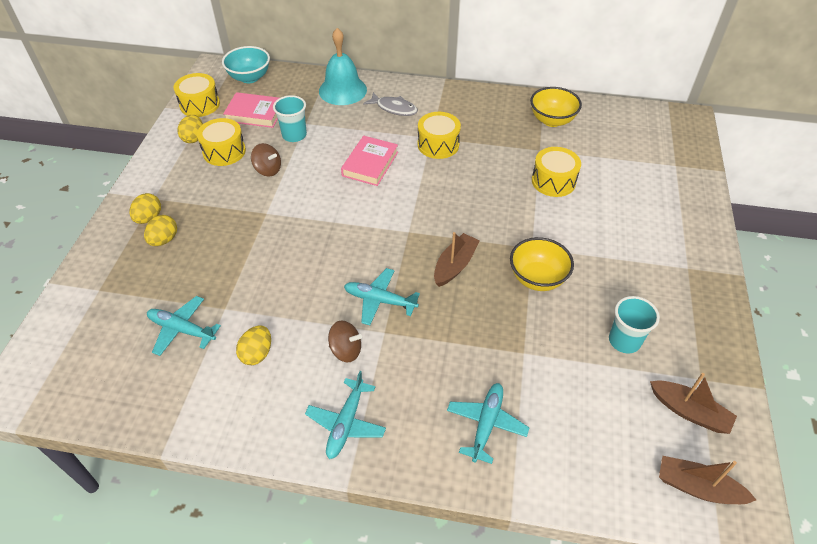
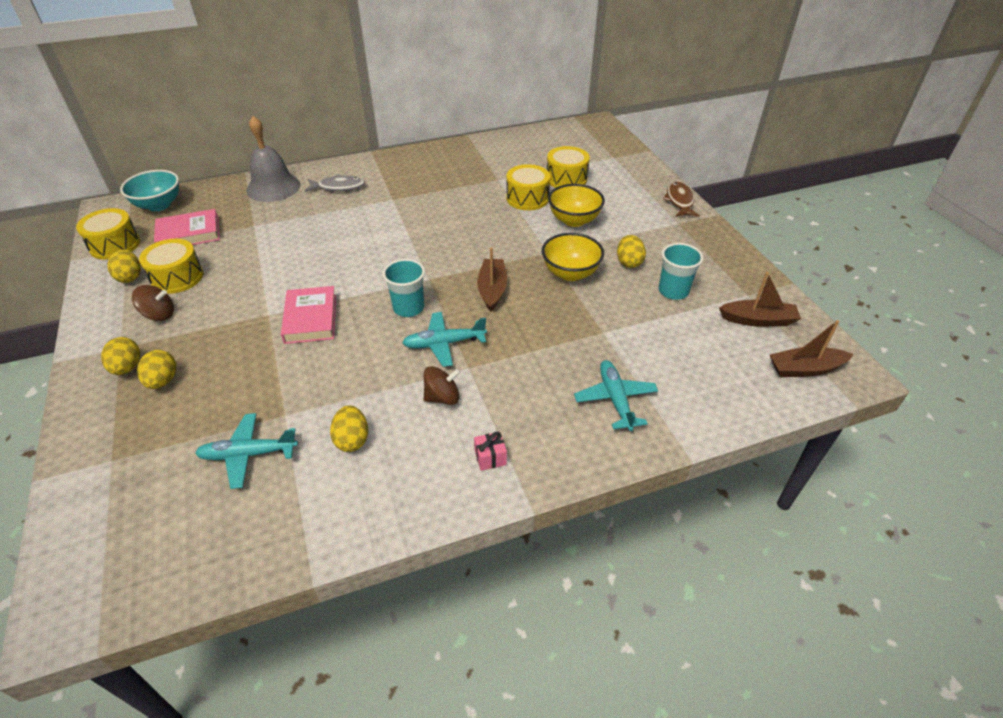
camera: 30 degrees left, 5 degrees down
brown spinning top [251,143,281,177] -> brown spinning top moved to [132,285,174,321]
turquoise cup [273,95,307,142] -> turquoise cup moved to [383,259,425,317]
turquoise plane [305,371,386,459] -> pink gift [474,432,507,471]
turquoise bell [319,28,367,105] -> grey bell [246,116,300,202]
pink book [341,136,398,186] -> pink book moved to [281,286,336,344]
yellow drum [418,112,461,159] -> yellow drum moved to [547,146,590,188]
yellow bowl [530,87,582,127] -> yellow bowl moved to [548,184,605,227]
none -> yellow egg [617,235,646,268]
none -> brown fish [663,182,700,217]

